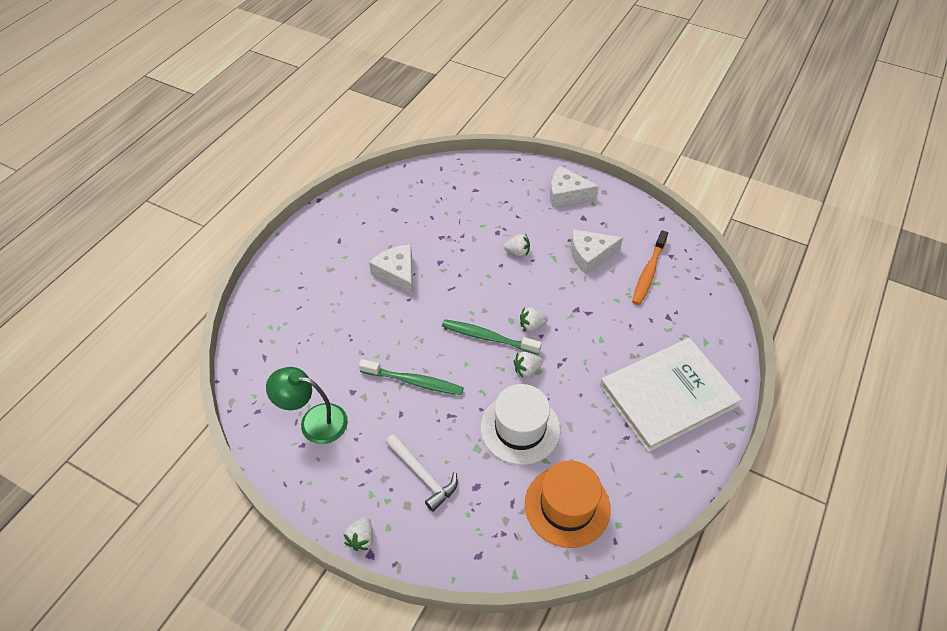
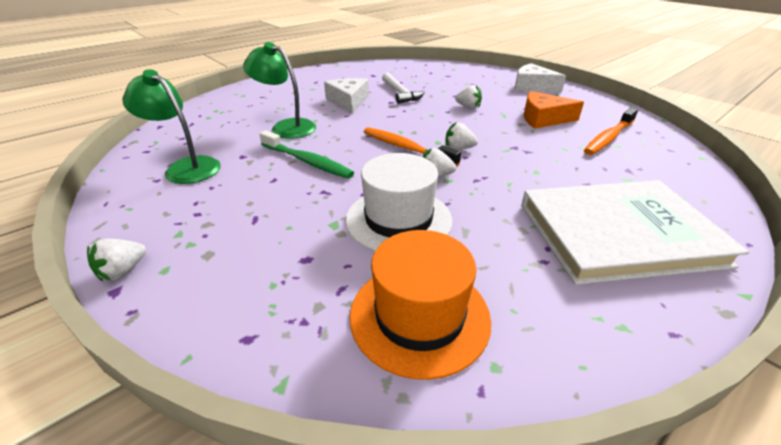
camera: 20 degrees right, 15 degrees down
white hammer [385,434,458,512] -> white hammer moved to [382,73,425,104]
green toothbrush [442,319,542,354] -> orange toothbrush [364,127,461,167]
white cheese [571,229,623,274] -> orange cheese [524,91,584,129]
none -> green lamp [243,42,316,139]

